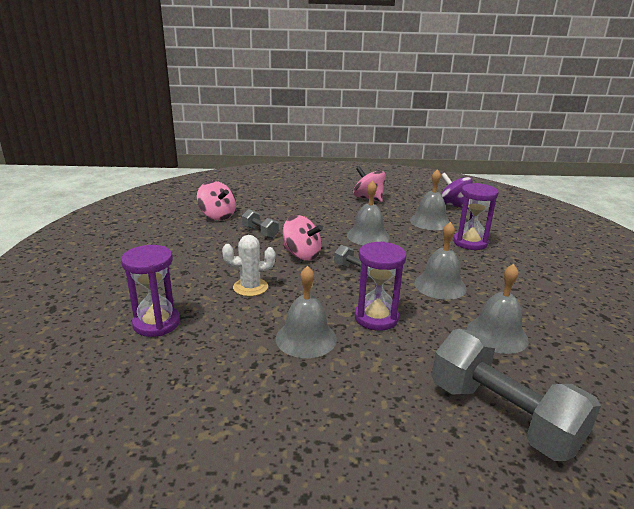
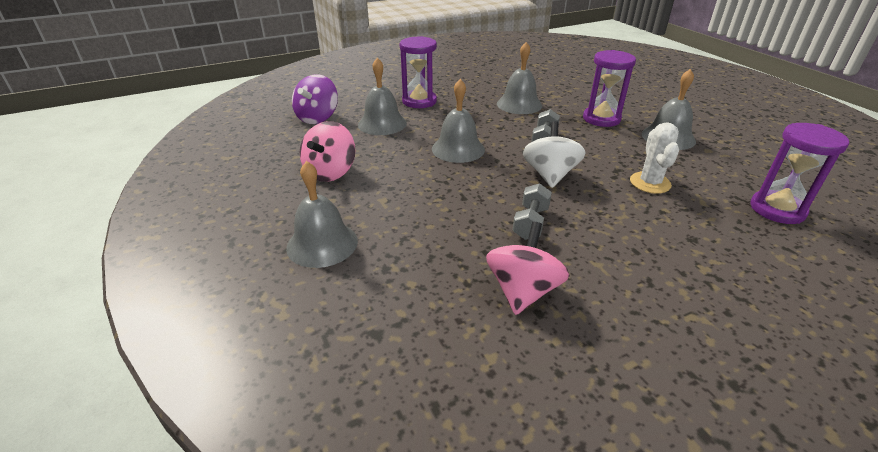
camera: 115 degrees left, 10 degrees up
white cactus [222,235,275,296] -> white cactus turned 45 degrees clockwise [630,122,679,194]
pink spinning top [283,215,323,261] -> white spinning top [523,121,586,188]
grey dumbbell [432,329,601,461] -> none
grey bell [466,264,529,354] -> grey bell moved to [286,161,358,268]

